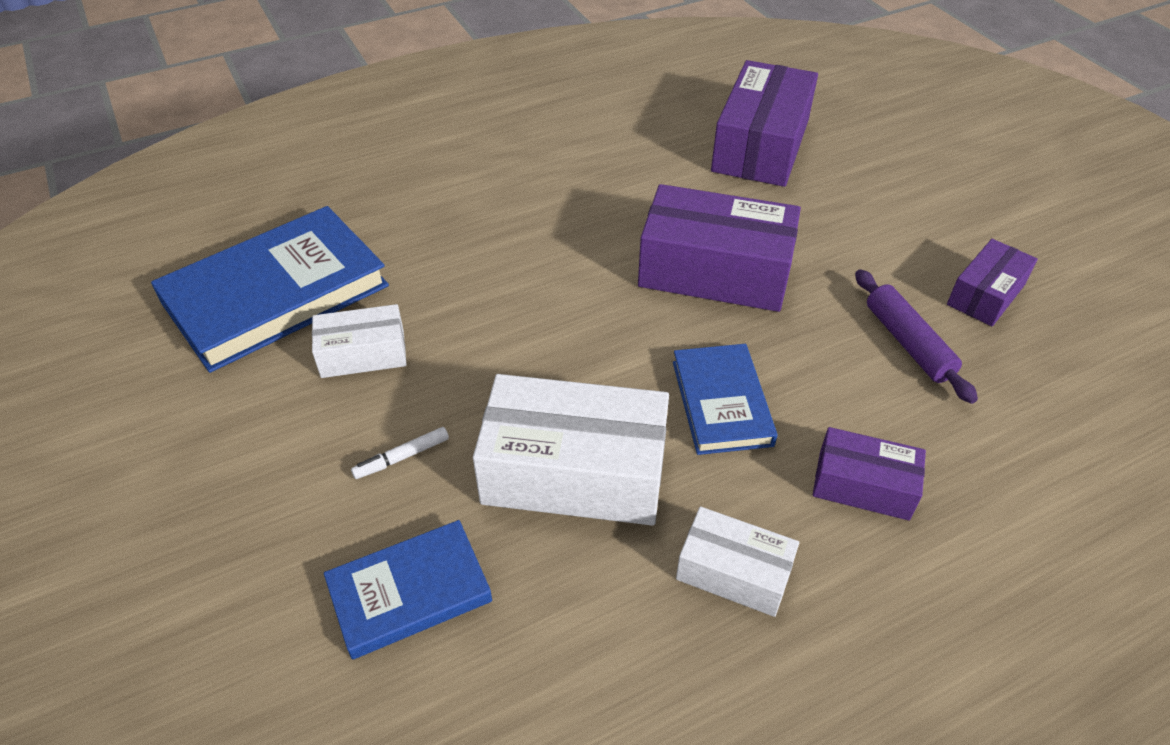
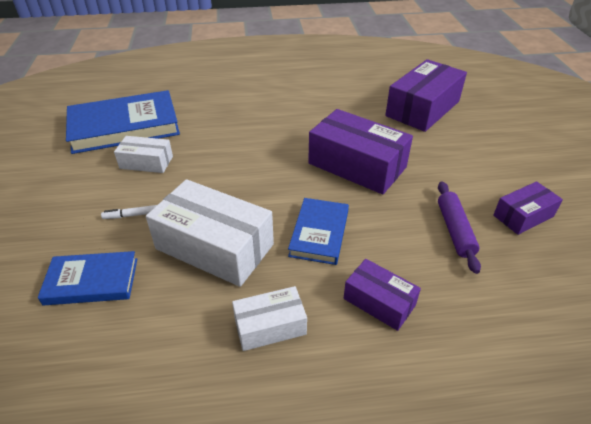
camera: 20 degrees right, 5 degrees down
white box [676,507,799,617] -> white box turned 60 degrees counterclockwise [232,286,307,351]

